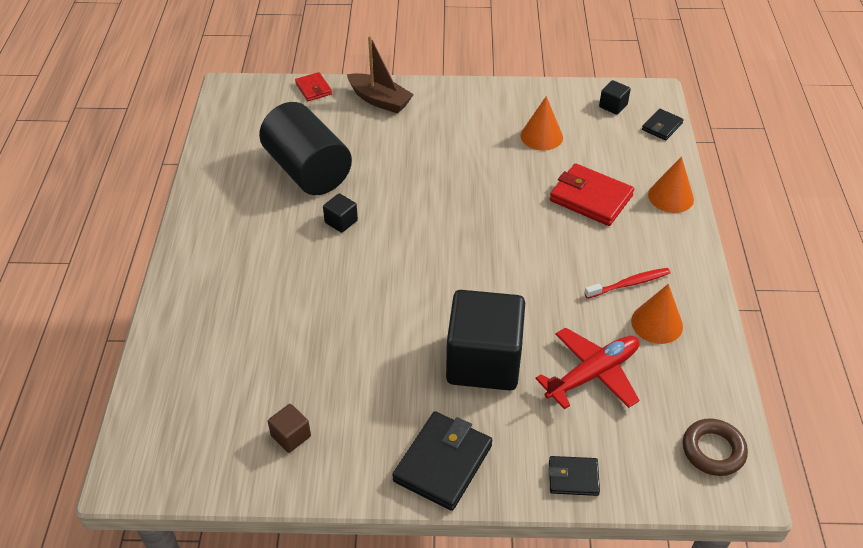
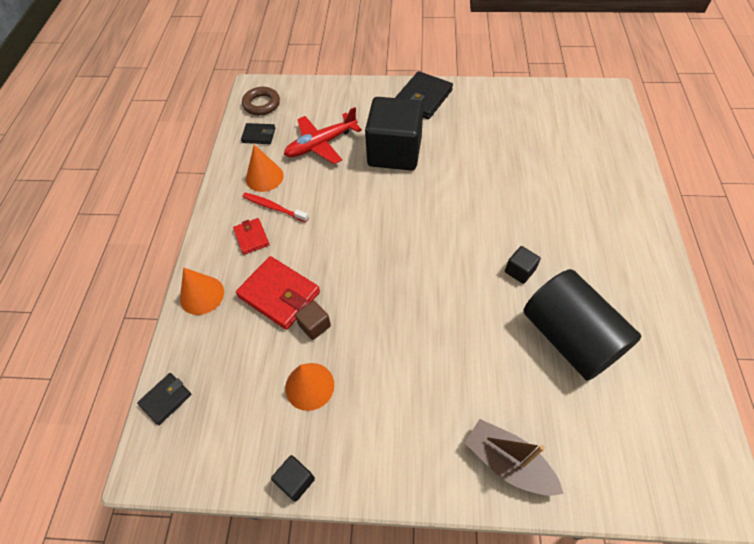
camera: 175 degrees left, 10 degrees up
brown cube [268,404,311,453] -> brown cube moved to [295,300,331,340]
red wallet [295,72,332,101] -> red wallet moved to [233,218,269,255]
black wallet [549,456,600,496] -> black wallet moved to [241,123,275,144]
red toothbrush [584,268,670,299] -> red toothbrush turned 45 degrees clockwise [242,193,309,222]
black cube [599,80,631,115] -> black cube moved to [271,455,315,502]

